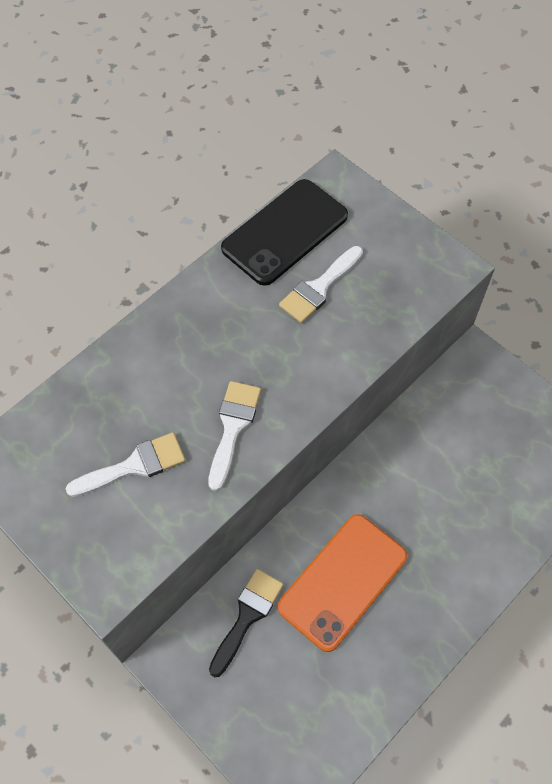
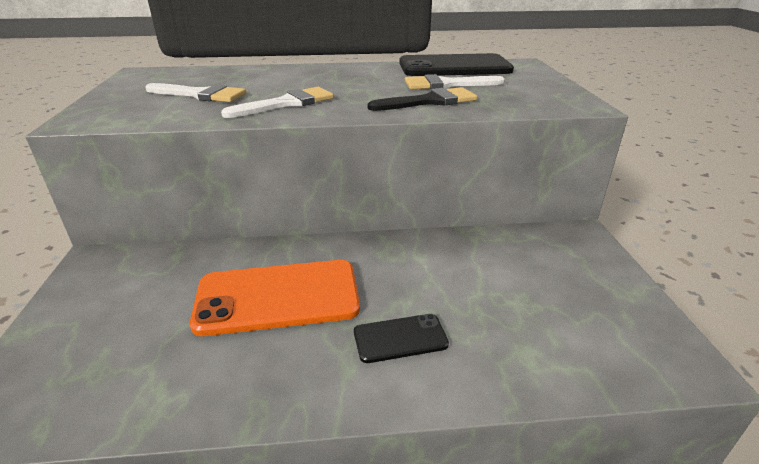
camera: 40 degrees right, 30 degrees down
black brush [209,569,284,677] -> black brush moved to [368,87,477,111]
none -> black phone [354,314,449,363]

